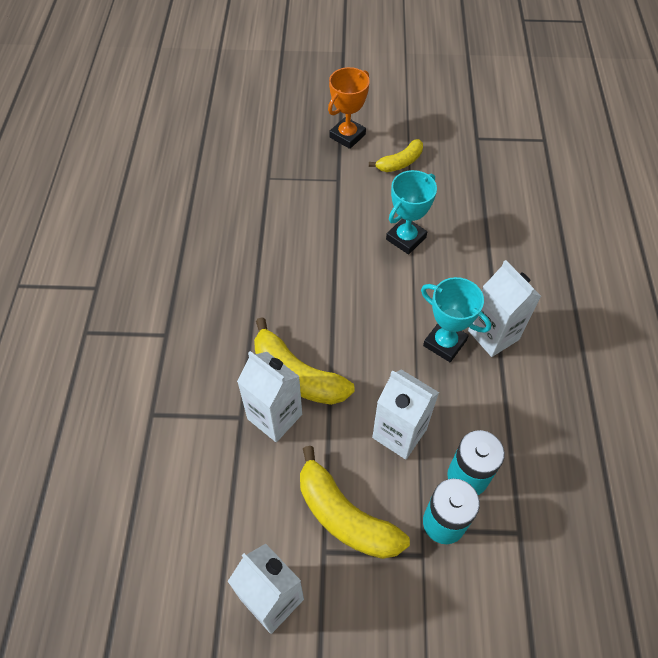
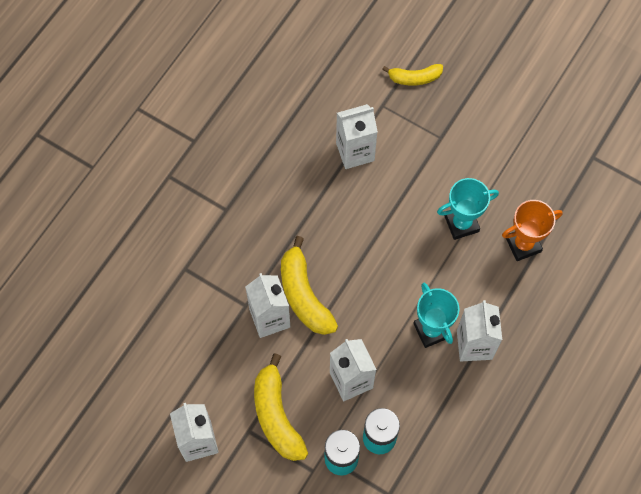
camera: 30 degrees right, 10 degrees up
orange trophy [328,67,370,149] -> orange trophy moved to [502,200,563,261]
yellow banana [369,139,423,172] -> yellow banana moved to [382,64,443,86]
none -> white carton [336,104,378,169]

